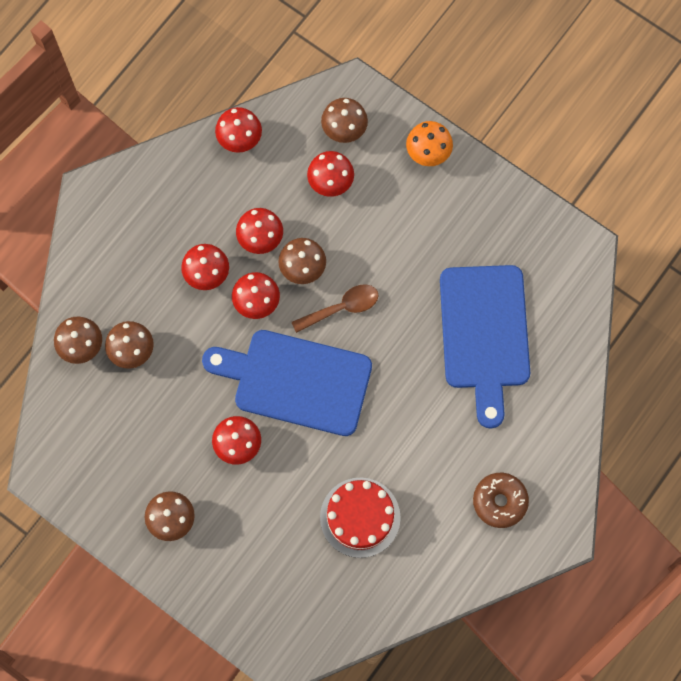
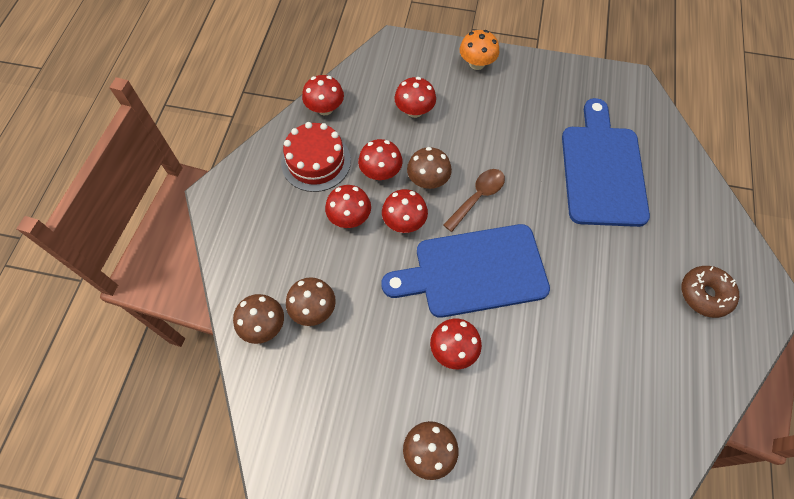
camera: 25 degrees left, 10 degrees down
red cake [320,478,401,558] -> red cake moved to [281,122,351,192]
brown mushroom [321,98,368,143] -> none
blue cutting board [440,265,530,428] -> blue cutting board turned 150 degrees counterclockwise [562,98,650,227]

